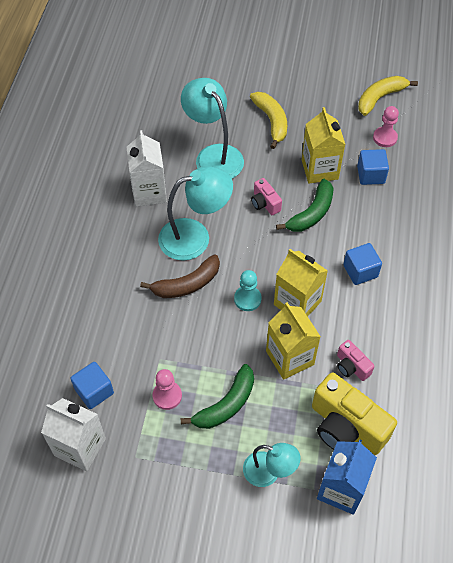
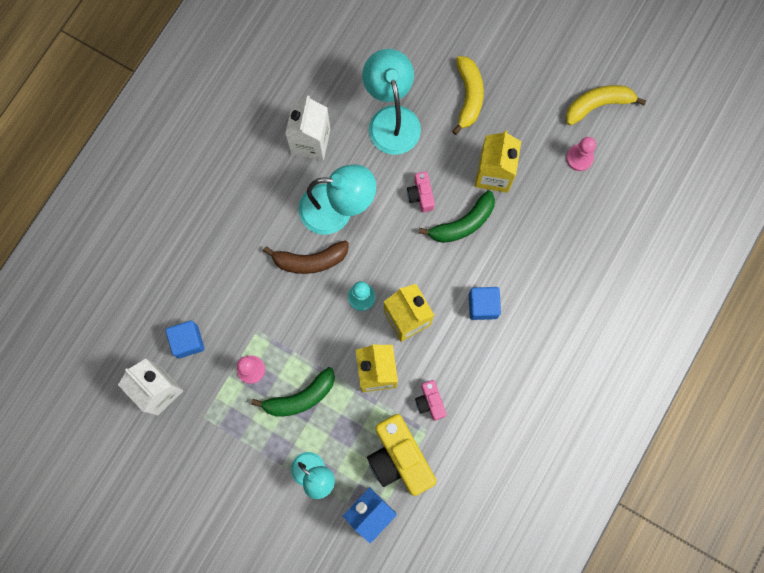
camera: 20 degrees right, 20 degrees up
blue cube [357,149,389,185] -> none

